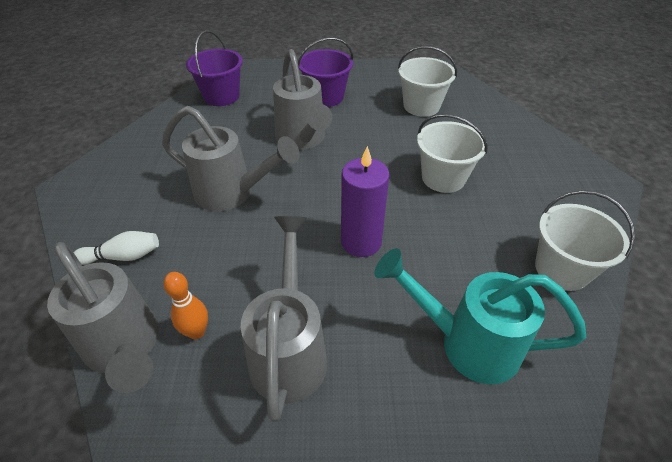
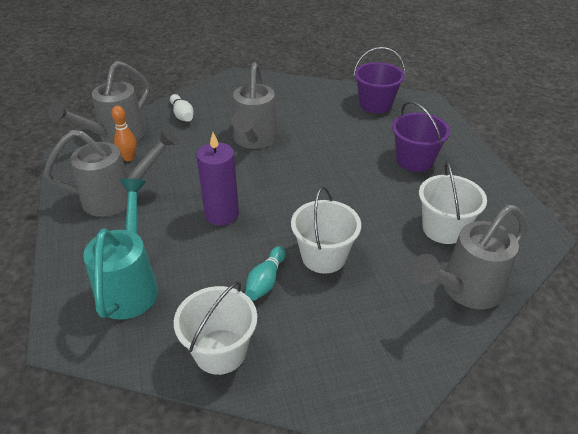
camera: 75 degrees right, 5 degrees down
grey watering can [273,49,332,150] -> grey watering can moved to [412,205,527,309]
none -> turquoise bowling pin [245,246,286,301]

